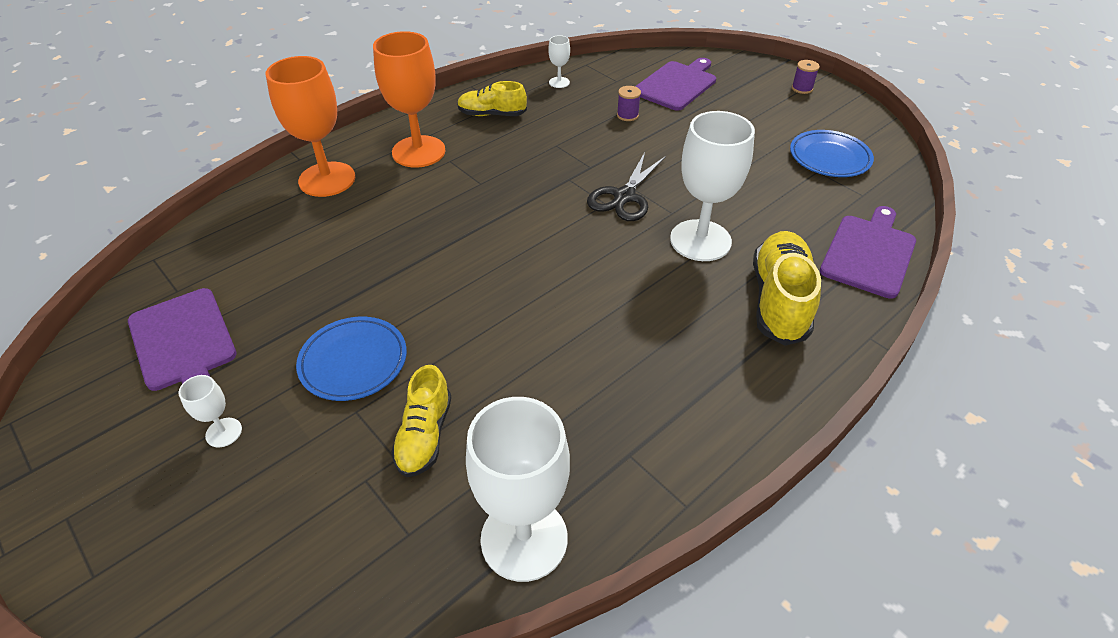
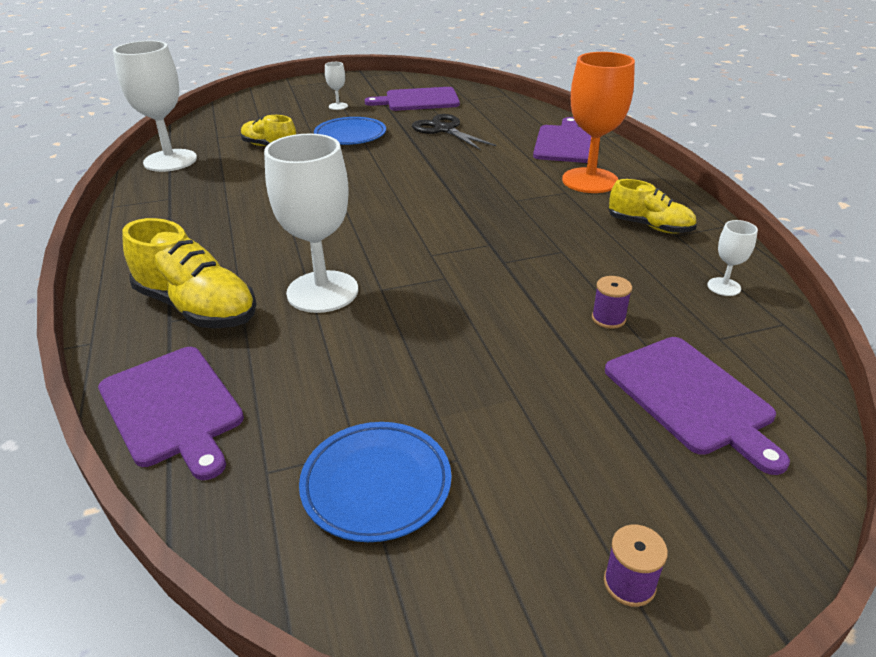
camera: 115 degrees right, 10 degrees down
orange goblet [266,56,355,197] -> purple cutting board [533,117,591,163]
yellow shoe [457,81,527,116] -> yellow shoe turned 90 degrees clockwise [609,179,697,234]
black scissors [587,152,666,221] -> black scissors moved to [412,114,496,150]

